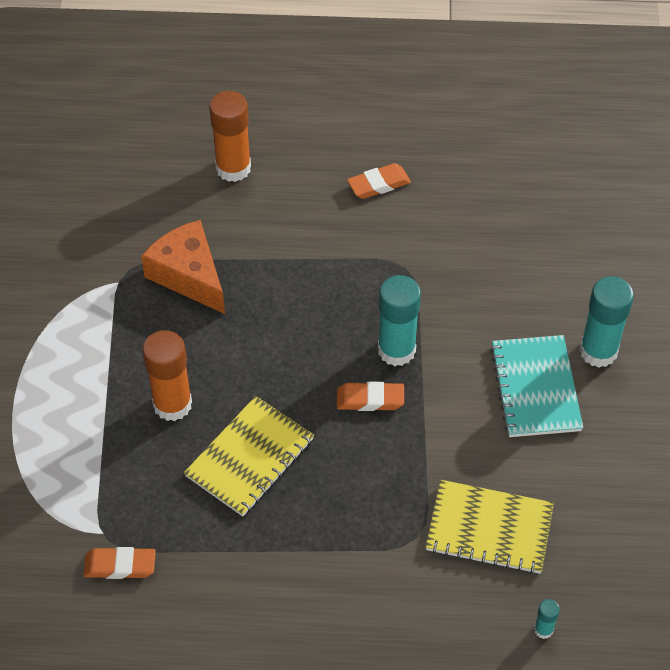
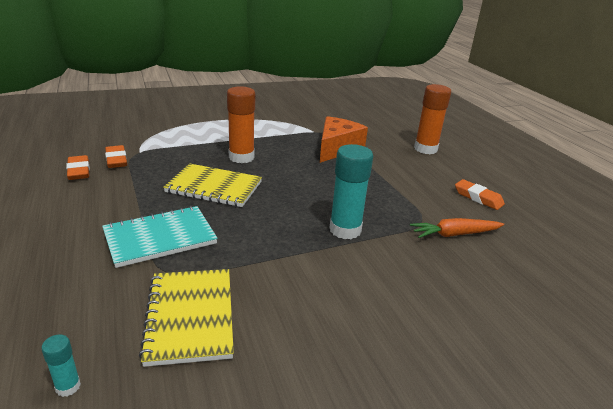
camera: 65 degrees right, 25 degrees down
orange eraser [337,382,404,411] -> orange eraser moved to [66,155,90,180]
turquoise notebook [490,335,583,437] -> turquoise notebook moved to [102,206,218,268]
turquoise glue stick [579,276,634,367] -> none
none -> orange carrot [410,218,504,238]

